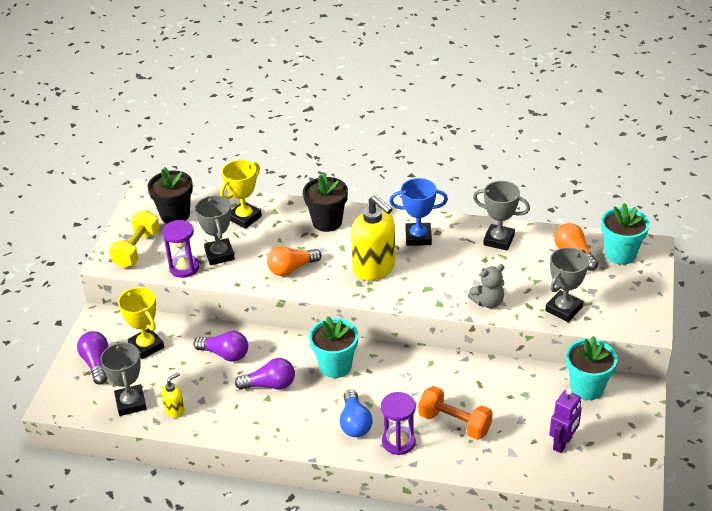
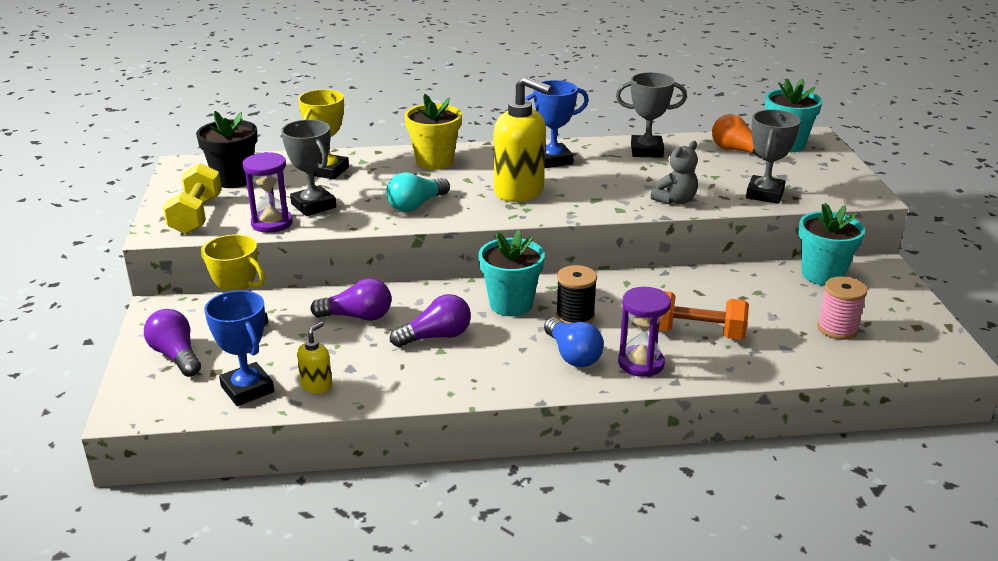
camera: 20 degrees left, 10 degrees down
grey trophy [100,341,147,416] -> blue trophy [204,290,274,406]
orange light bulb [267,246,322,276] -> turquoise light bulb [386,172,450,212]
black flower pot [303,173,348,232] -> yellow flower pot [405,94,462,170]
purple robot [549,389,582,453] -> pink spool [817,276,867,340]
none -> black spool [556,265,597,324]

